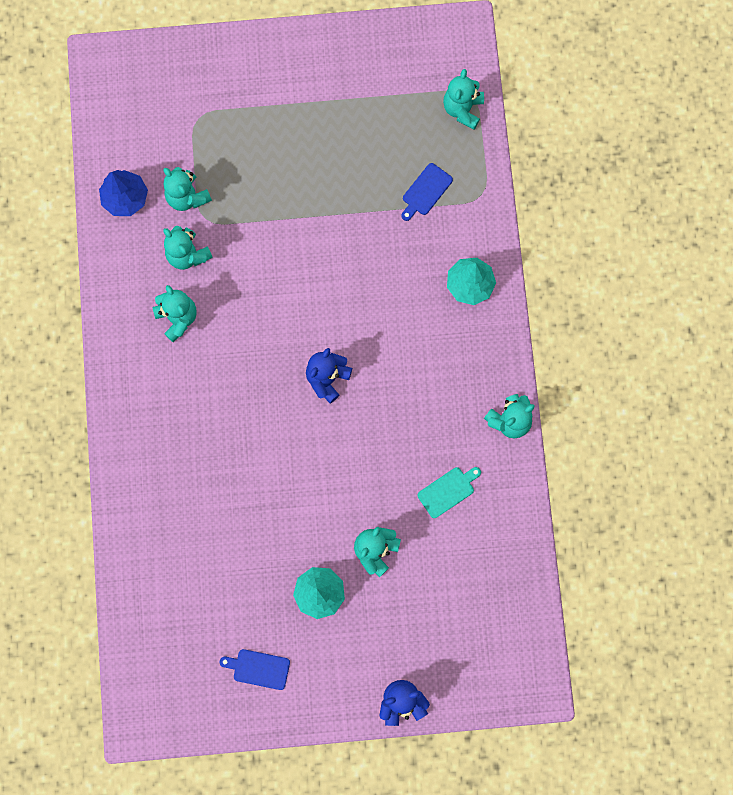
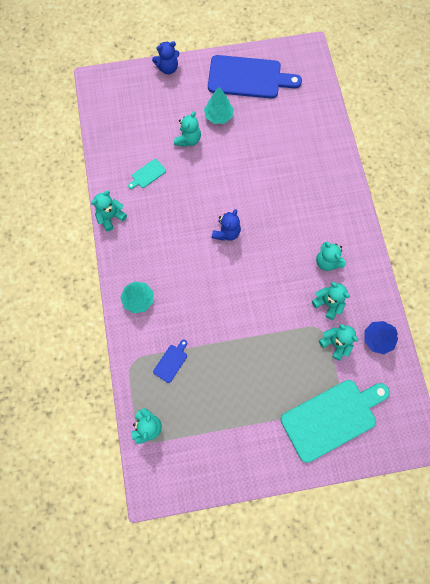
camera: 175 degrees right, 5 degrees down
blue cutting board [220,649,290,690] -> blue cutting board [208,55,302,99], size x2.41
none -> turquoise cutting board [281,380,390,463]

